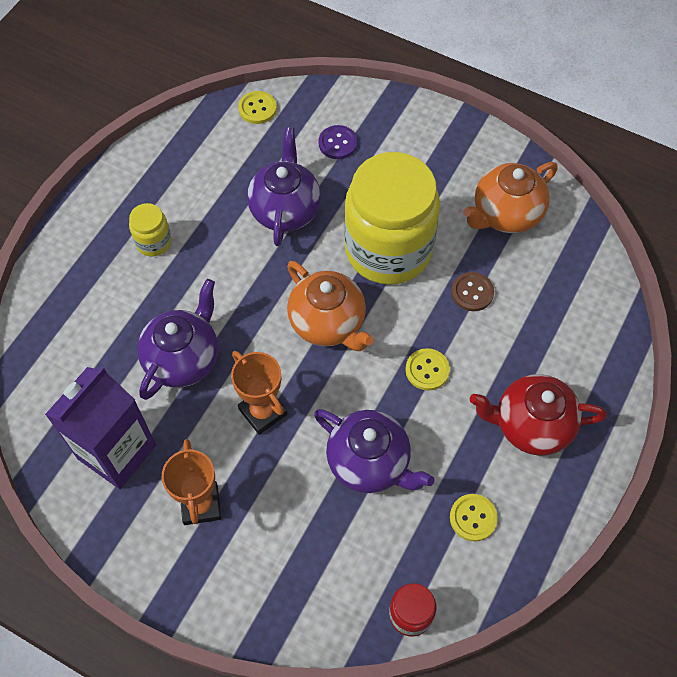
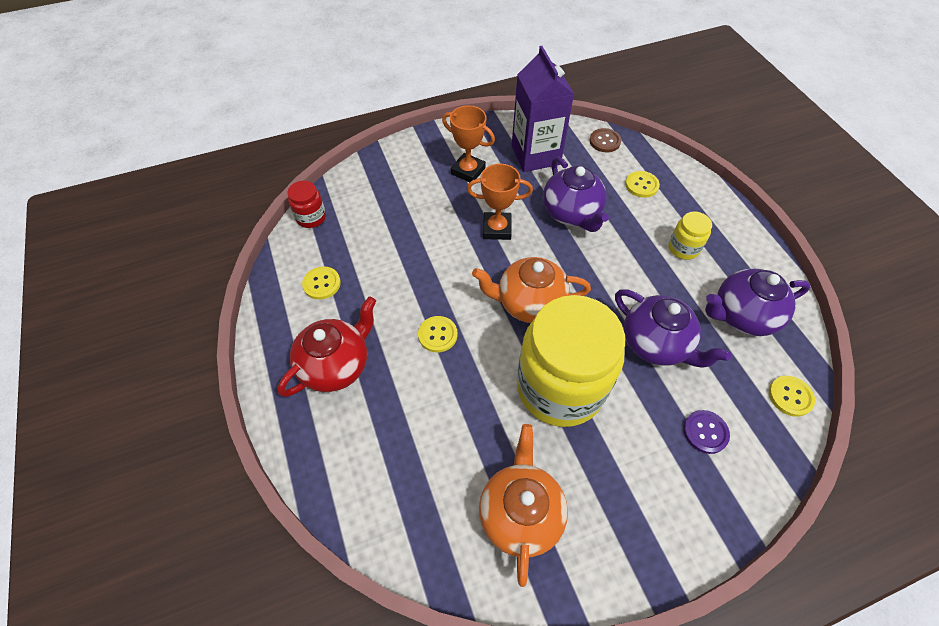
camera: 130 degrees right, 5 degrees down
purple teapot [314,409,435,493] -> purple teapot moved to [705,268,811,336]
brown button [451,272,494,311] -> brown button moved to [589,128,621,152]
none -> yellow button [625,171,660,198]

